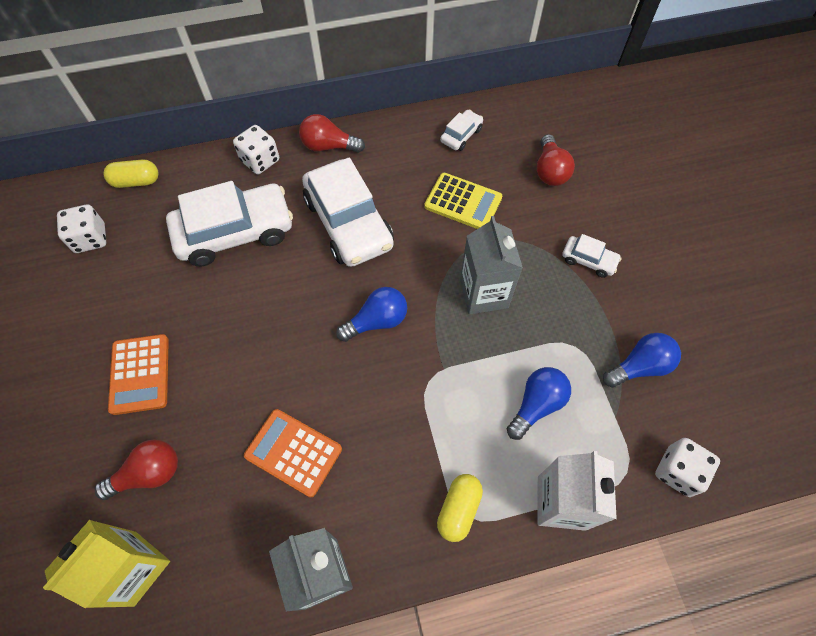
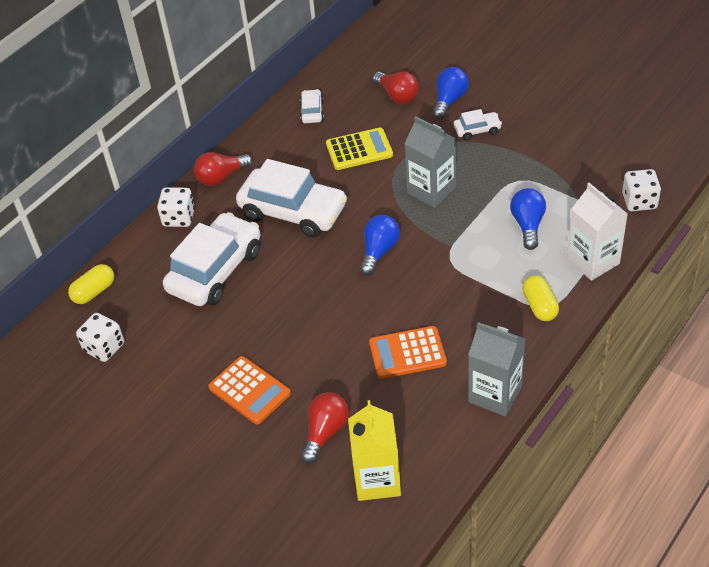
camera: 35 degrees left, 15 degrees down
blue light bulb [603,333,681,388] -> blue light bulb moved to [432,67,469,119]

